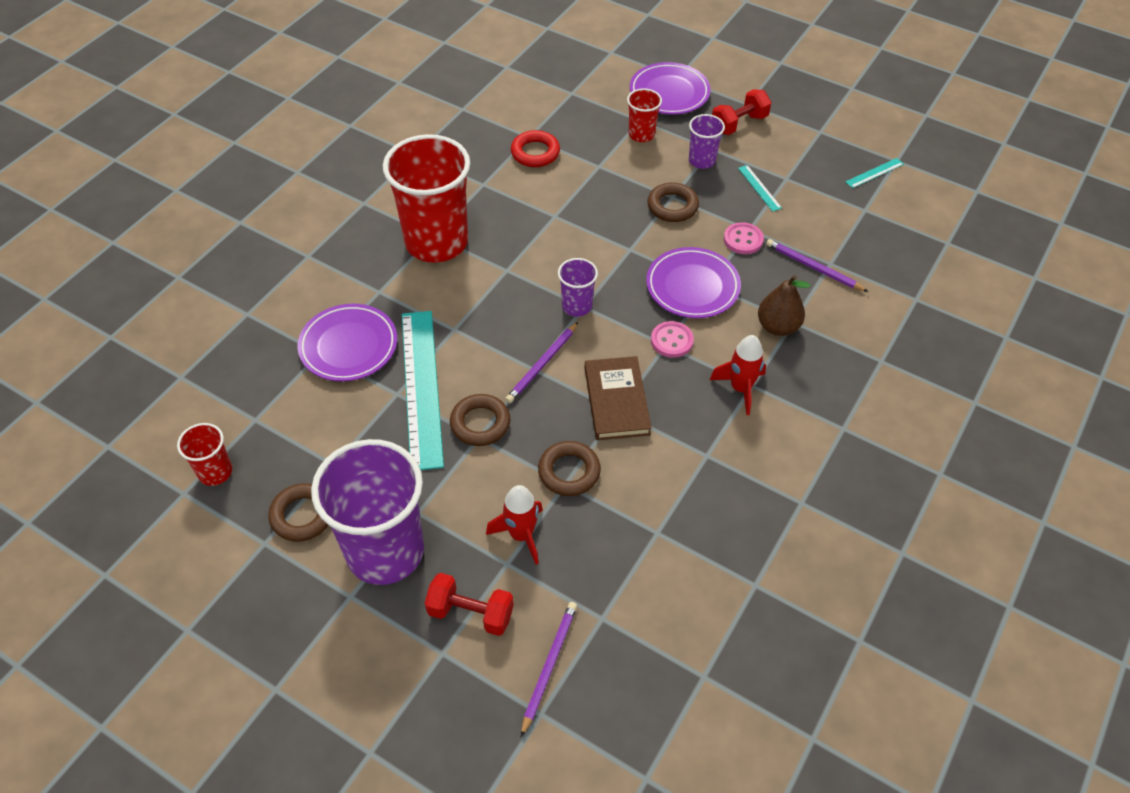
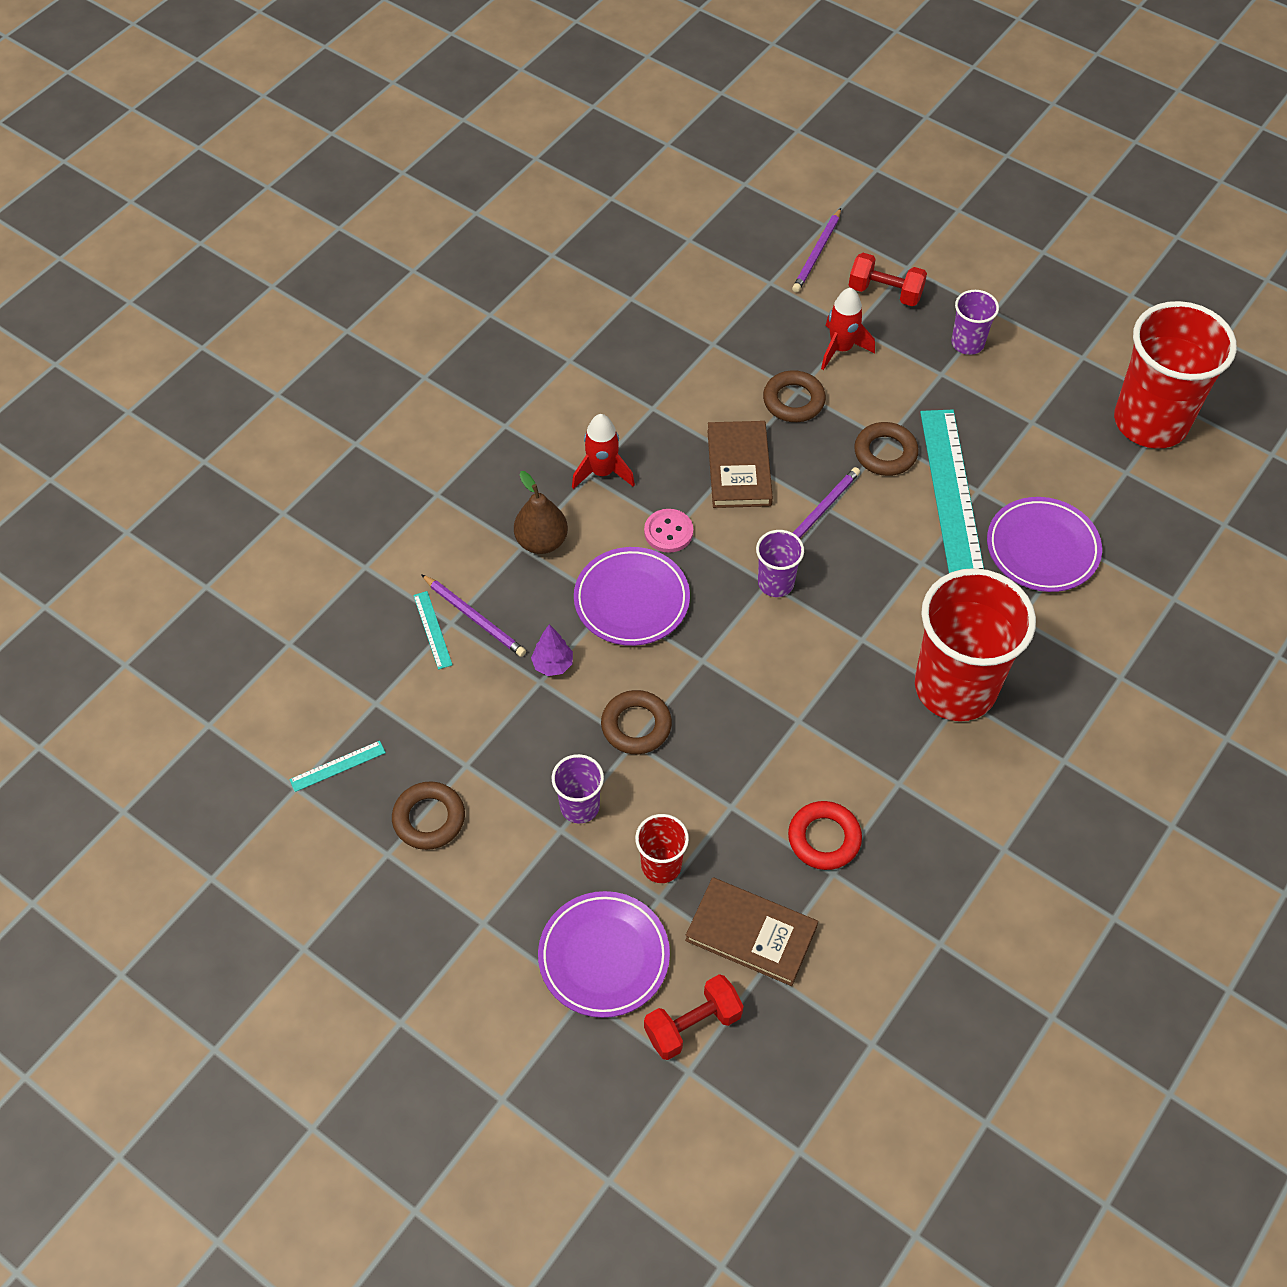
camera: 175 degrees left, 5 degrees up
red cup [177,423,232,486] -> red cup [1114,301,1237,449], size x2.18
brown ring [269,483,328,542] -> brown ring moved to [392,781,465,850]
purple cup [311,439,424,585] -> purple cup [951,290,999,355], size x0.46
red dumbbell [712,89,772,135] -> red dumbbell moved to [644,974,744,1060]
pink button [724,222,764,254] -> purple tree [531,624,573,676]
turquoise ruler [738,165,782,212] -> turquoise ruler moved to [413,591,453,670]
none -> brown book [685,877,818,986]

